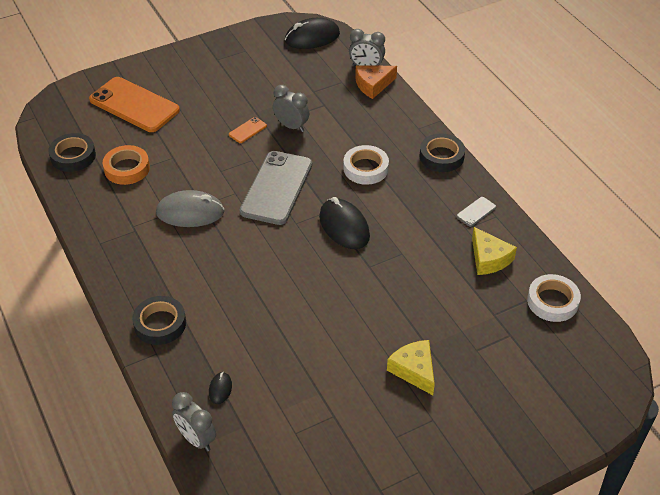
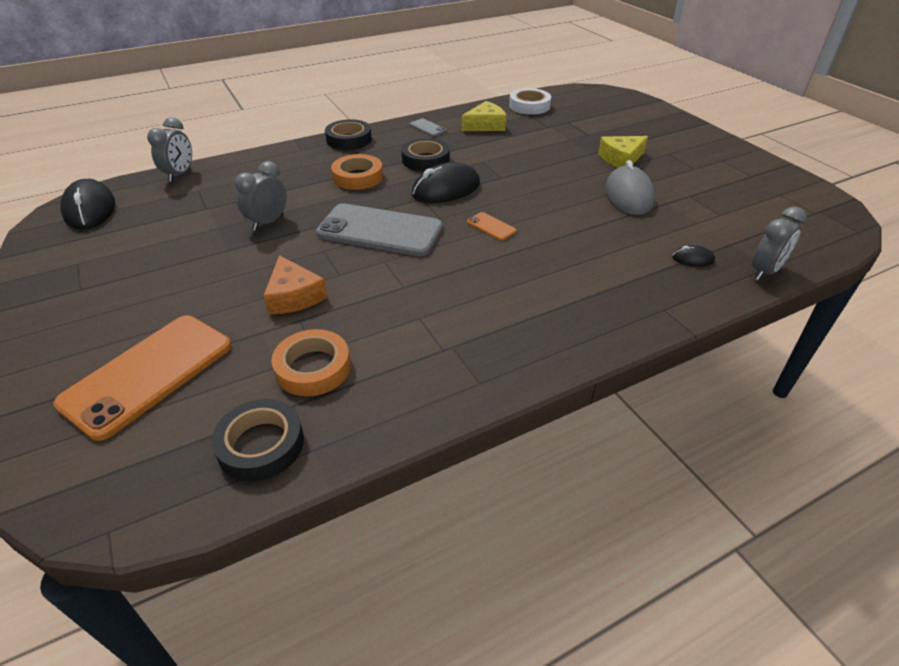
camera: 90 degrees left, 5 degrees down
black tape [132,296,186,345] -> black tape moved to [401,138,450,171]
grey mouse [156,190,224,227] -> grey mouse moved to [605,160,655,215]
orange phone [229,117,267,143] -> orange phone moved to [467,212,517,241]
white tape [343,145,389,185] -> orange tape [331,154,383,190]
orange cheese [355,65,397,99] -> orange cheese moved to [263,255,327,314]

